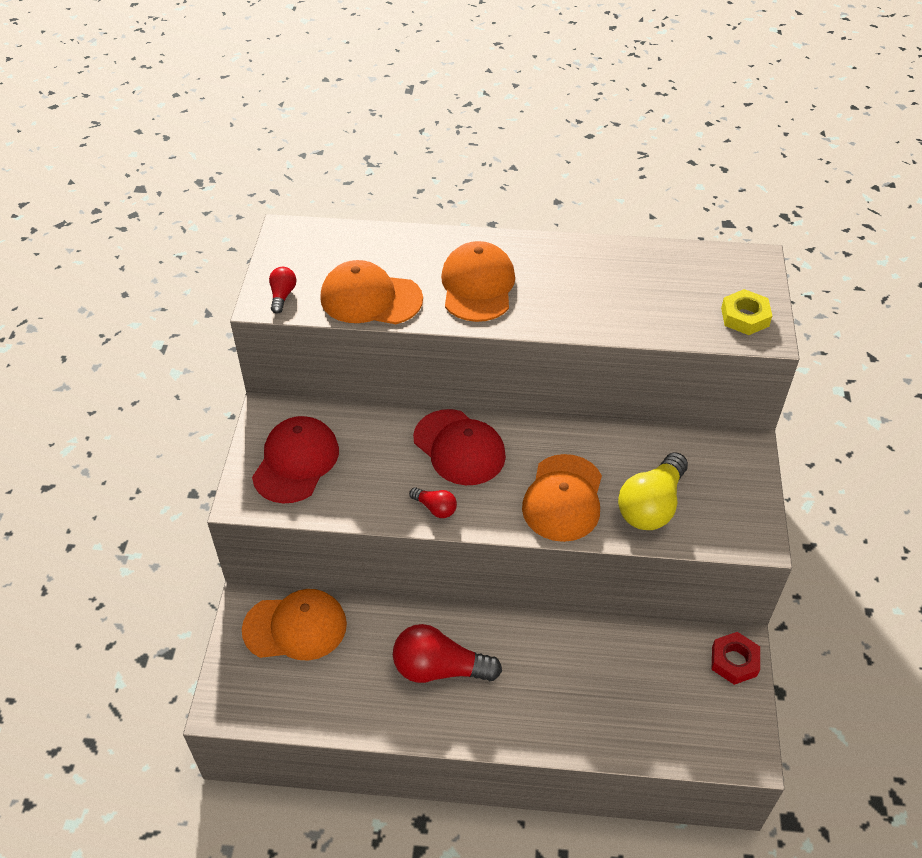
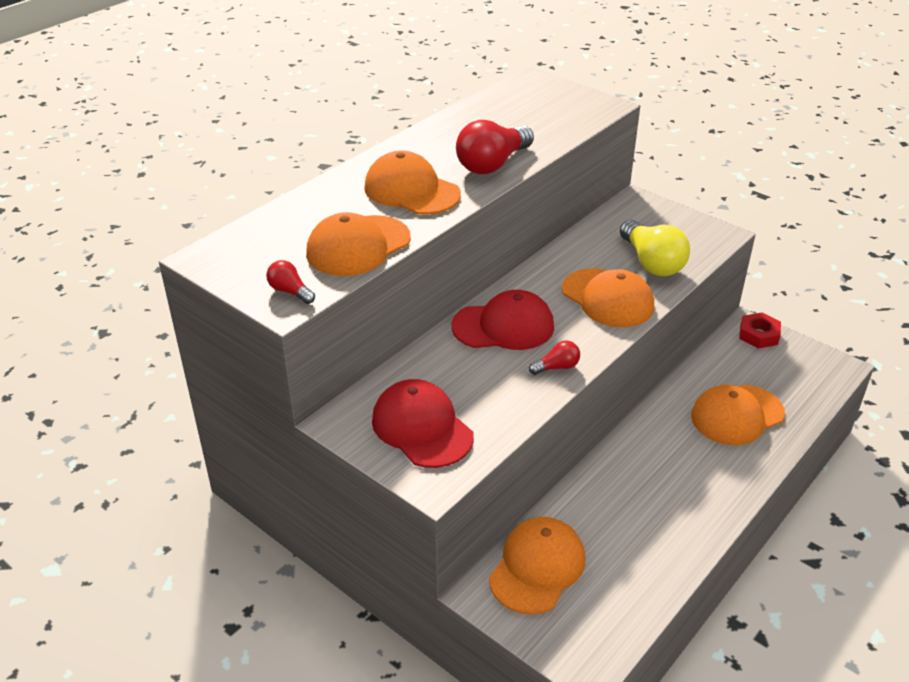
camera: 55 degrees left, 10 degrees down
red light bulb [393,624,502,683] -> red light bulb moved to [456,120,534,174]
yellow nut [721,289,772,335] -> none
none -> orange cap [691,385,785,445]

